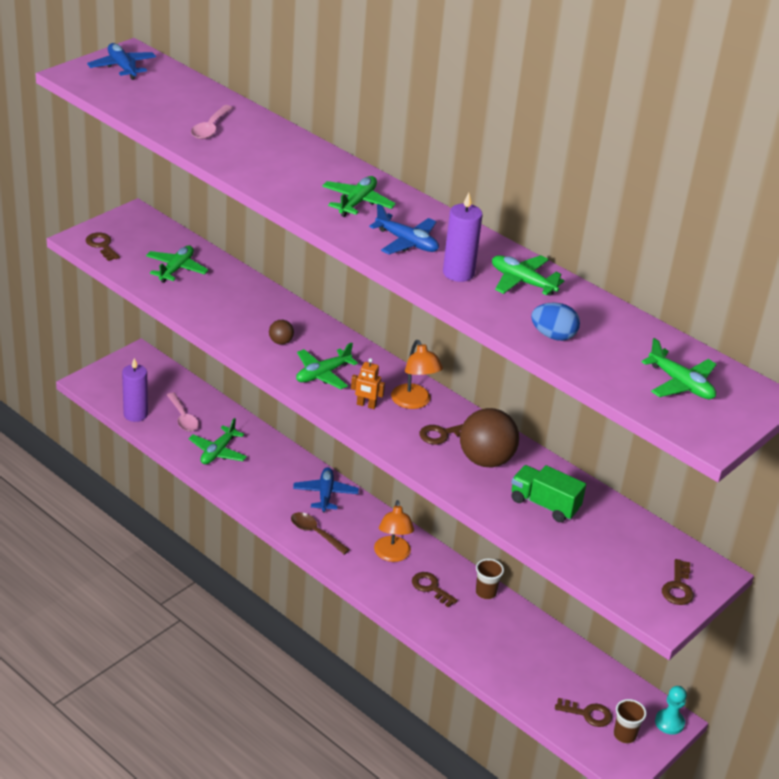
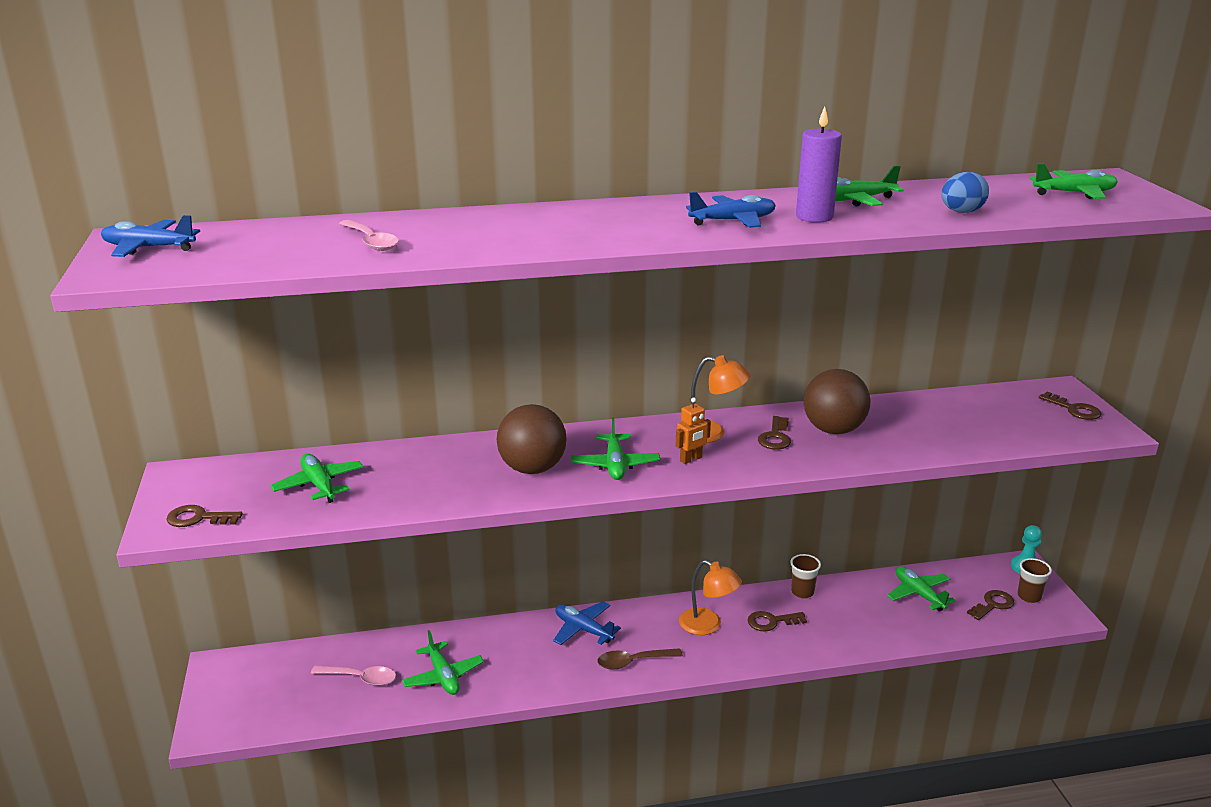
camera: 50 degrees left, 10 degrees down
purple candle [122,358,148,422] -> none
brown ball [269,320,294,345] -> brown ball [497,404,567,474], size x2.18
green plane [322,176,396,217] -> green plane moved to [887,566,956,612]
green truck [511,465,586,522] -> none

